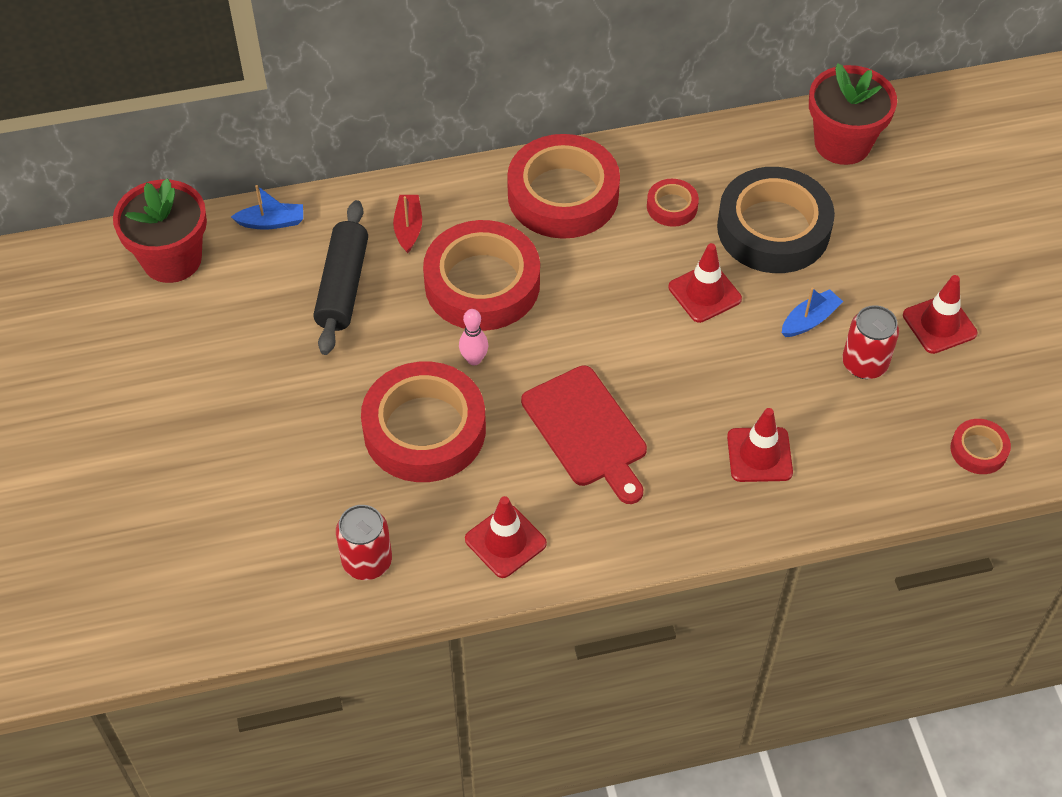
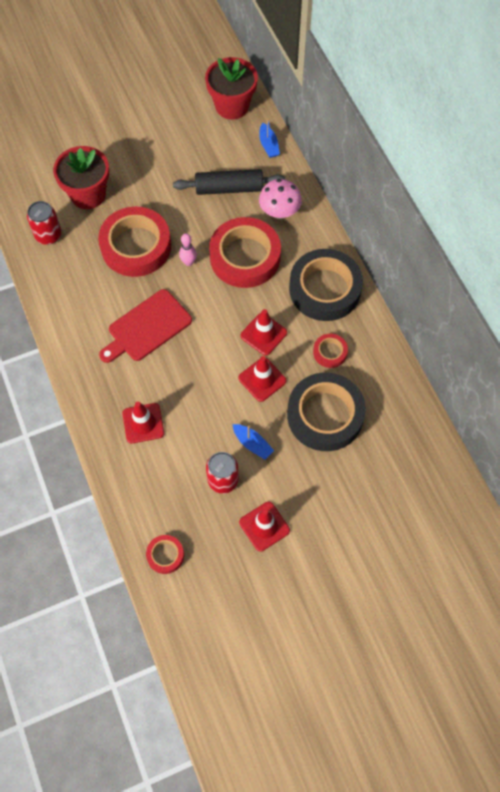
camera: 80 degrees right, 10 degrees up
red boat [393,195,422,254] -> pink mushroom [259,179,302,219]
red traffic cone [465,496,547,578] -> red traffic cone moved to [240,309,287,355]
red tape [507,134,620,239] -> black tape [289,249,363,321]
red flower pot [809,63,897,165] -> red flower pot moved to [53,146,109,209]

